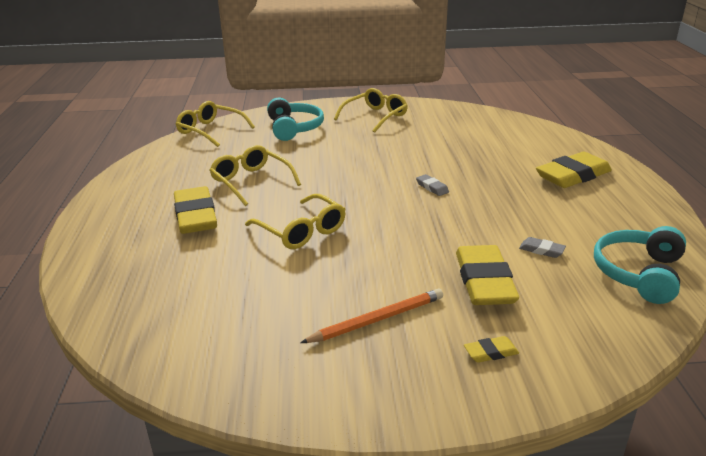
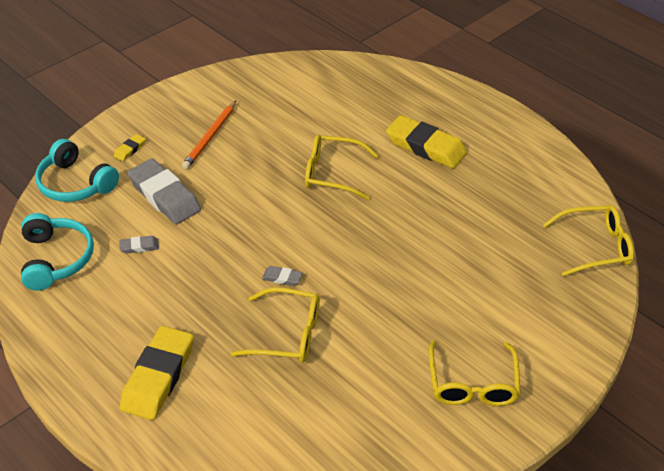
camera: 140 degrees right, 15 degrees up
yellow glasses [210,145,301,206] -> yellow glasses moved to [230,287,320,362]
turquoise headphones [267,98,324,141] -> turquoise headphones moved to [35,139,119,202]
yellow eraser [456,245,519,305] -> grey eraser [127,159,201,224]

